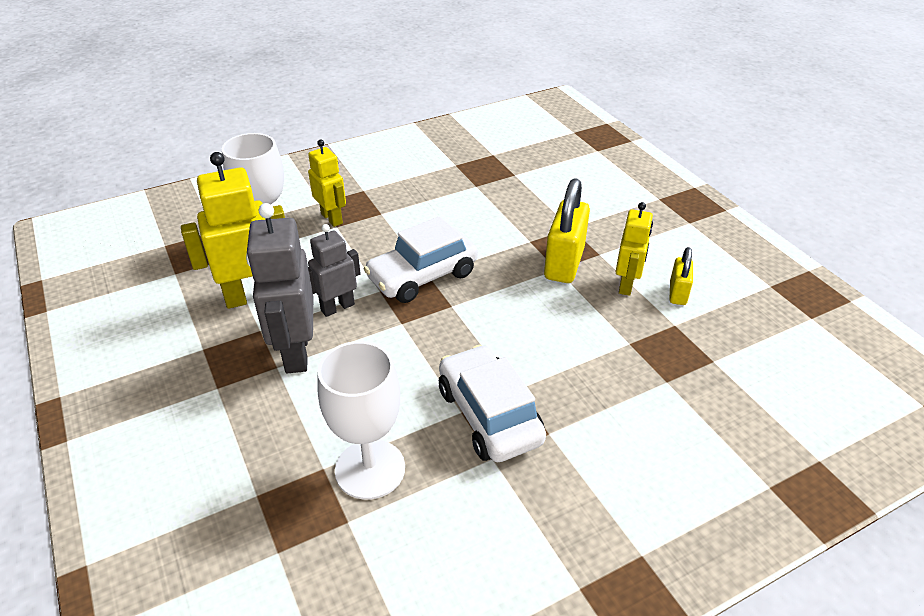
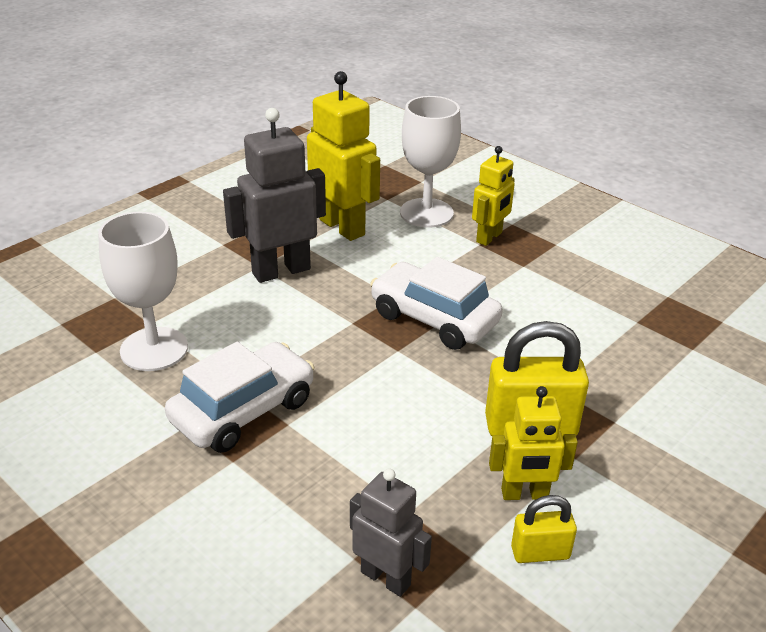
camera: 70 degrees right, 5 degrees down
grey robot [308,224,361,317] -> grey robot moved to [350,468,432,597]

